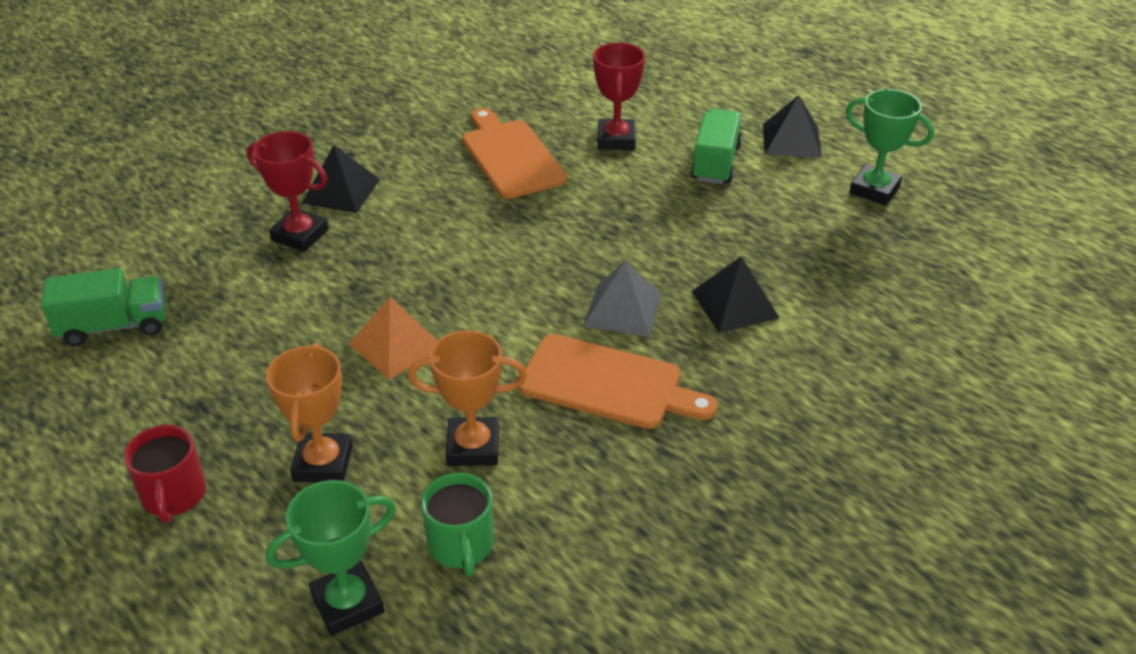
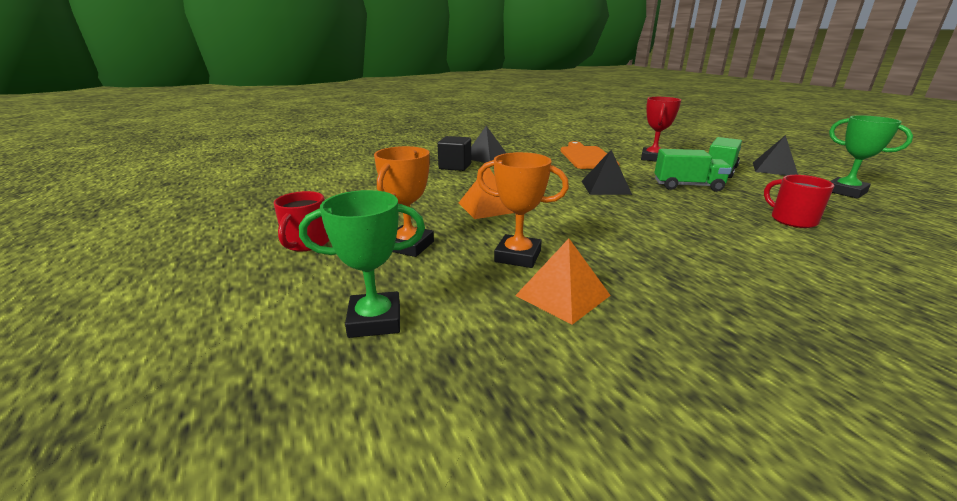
camera: 20 degrees right, 15 degrees down
green truck [41,268,166,346] -> green truck moved to [654,149,732,192]
red trophy [247,131,328,252] -> black cube [438,136,471,171]
green mug [421,473,494,576] -> none
orange cutting board [518,334,718,429] -> none
grey pyramid [583,261,662,337] -> none
black pyramid [692,256,779,333] -> black pyramid moved to [582,150,632,195]
none -> orange pyramid [515,239,611,325]
none -> red mug [764,175,834,228]

